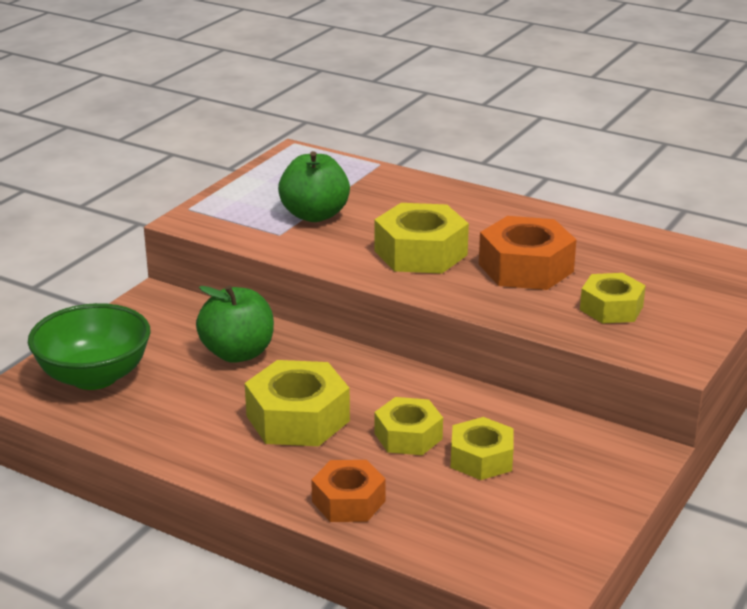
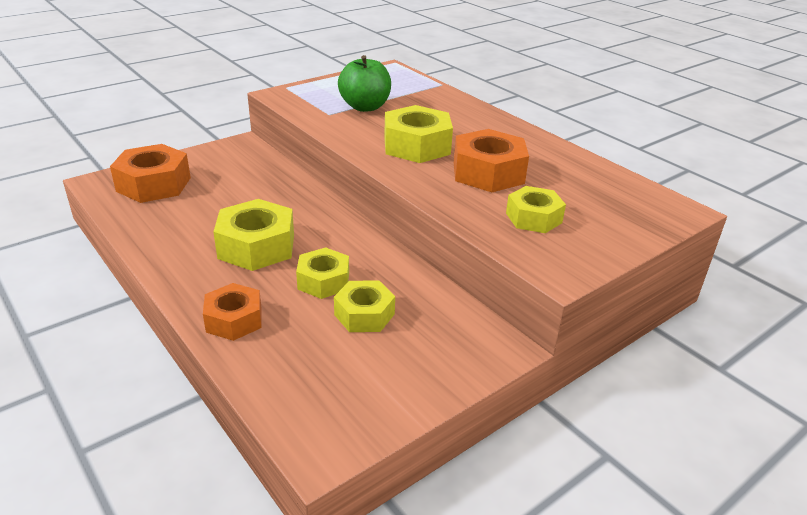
camera: 20 degrees right, 5 degrees up
green bowl [28,303,150,390] -> orange nut [110,144,191,203]
green apple [196,285,274,363] -> none

